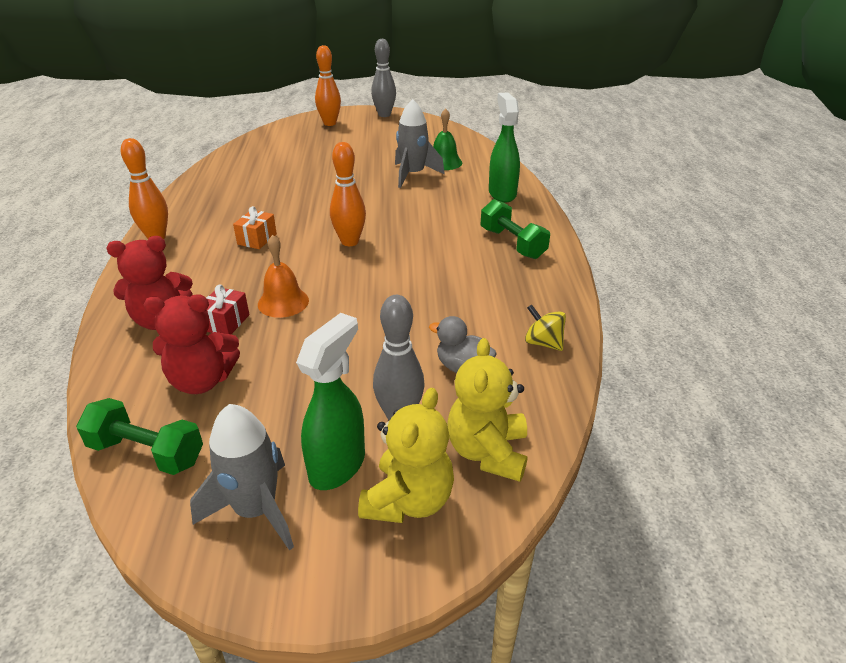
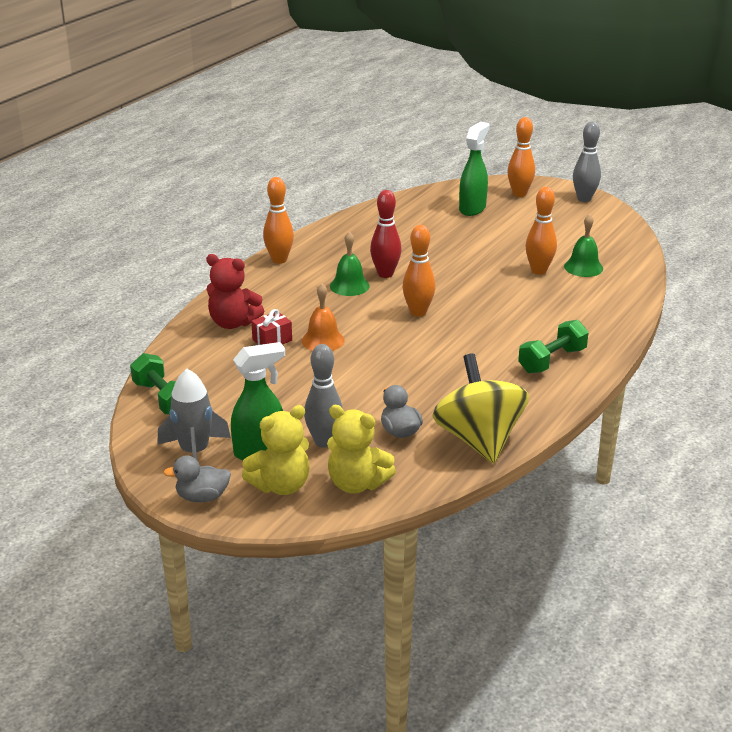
camera: 35 degrees right, 5 degrees down
red teddy bear [144,294,240,394] -> none
orange gift [233,206,277,249] -> green bell [330,232,370,296]
grey rocket [395,99,445,188] -> orange bowling pin [526,187,557,275]
yellow teddy bear [447,338,527,482] -> yellow teddy bear turned 105 degrees counterclockwise [327,405,396,493]
green dumbbell [481,199,550,259] -> green dumbbell turned 45 degrees clockwise [518,320,589,374]
green spray bottle [489,92,520,203] -> green spray bottle moved to [459,122,490,216]
yellow spinning top [525,304,566,351] -> yellow spinning top [432,353,529,463], size x2.32
none -> grey duck [163,456,231,502]
none -> red bowling pin [370,190,402,278]

